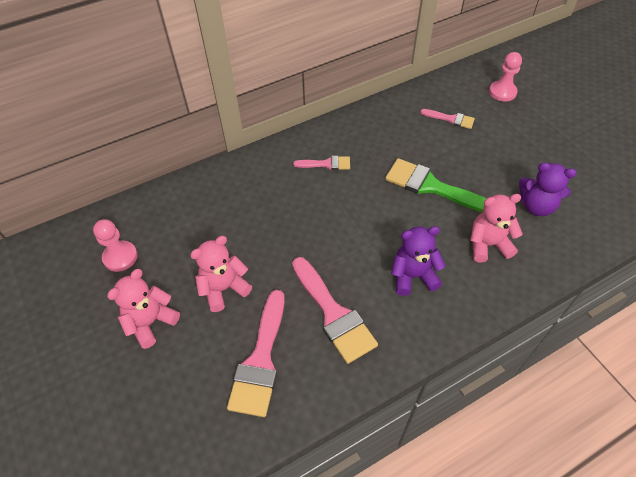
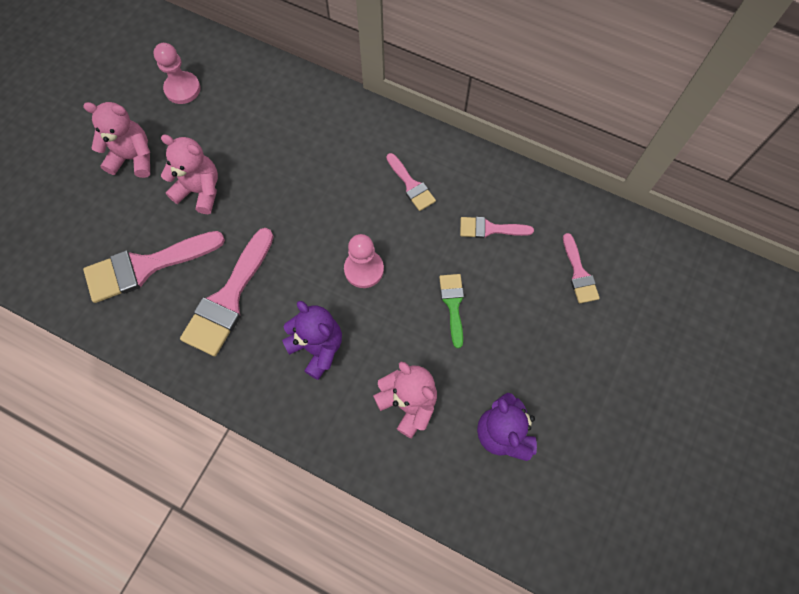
camera: 55 degrees right, 15 degrees up
green brush [385,158,487,212] -> green brush [439,274,464,348], size x0.54
pink pawn [489,52,522,102] -> pink pawn moved to [344,234,384,288]
none -> pink brush [460,217,534,238]

